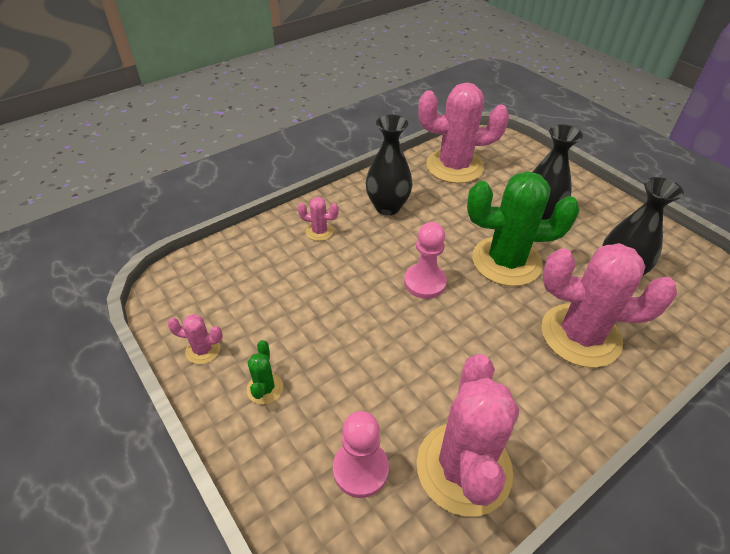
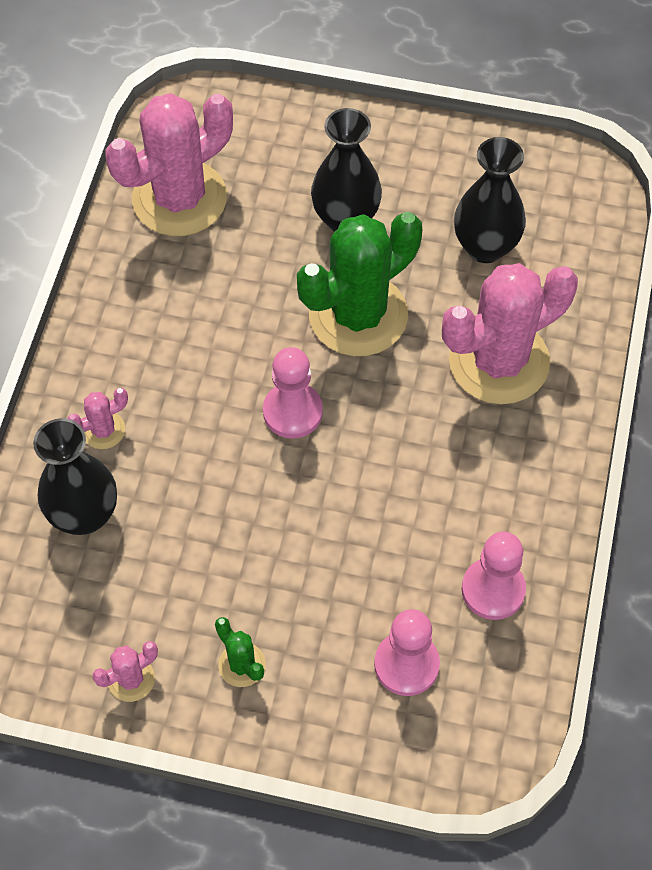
camera: 40 degrees left, 15 degrees up
black vase [366,115,412,215] -> black vase moved to [33,418,117,535]
pink cactus [417,354,519,516] -> pink pawn [462,532,526,620]

